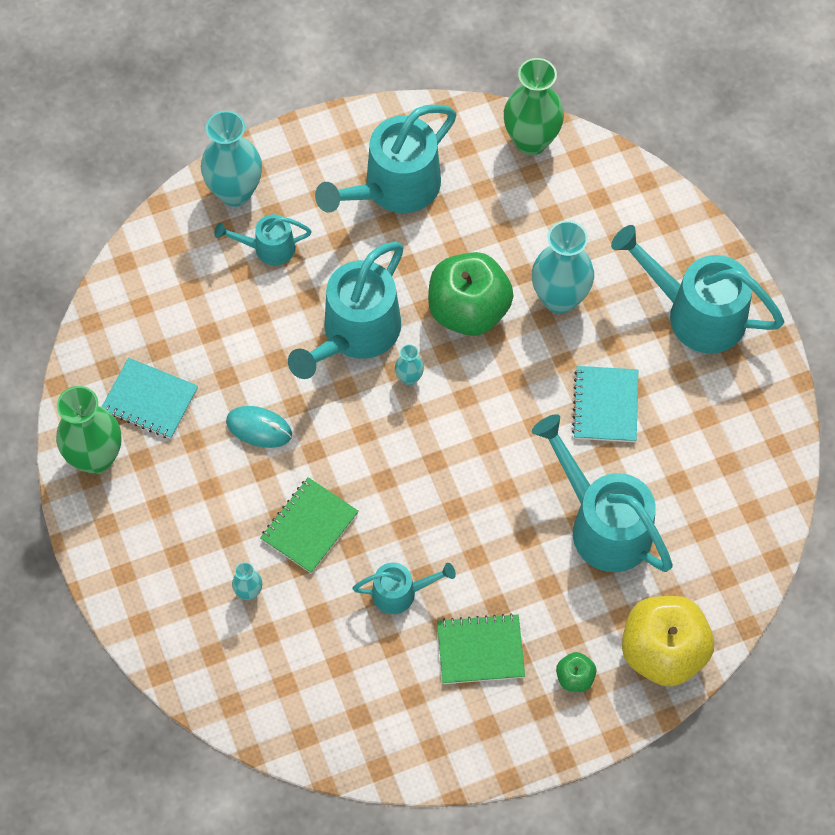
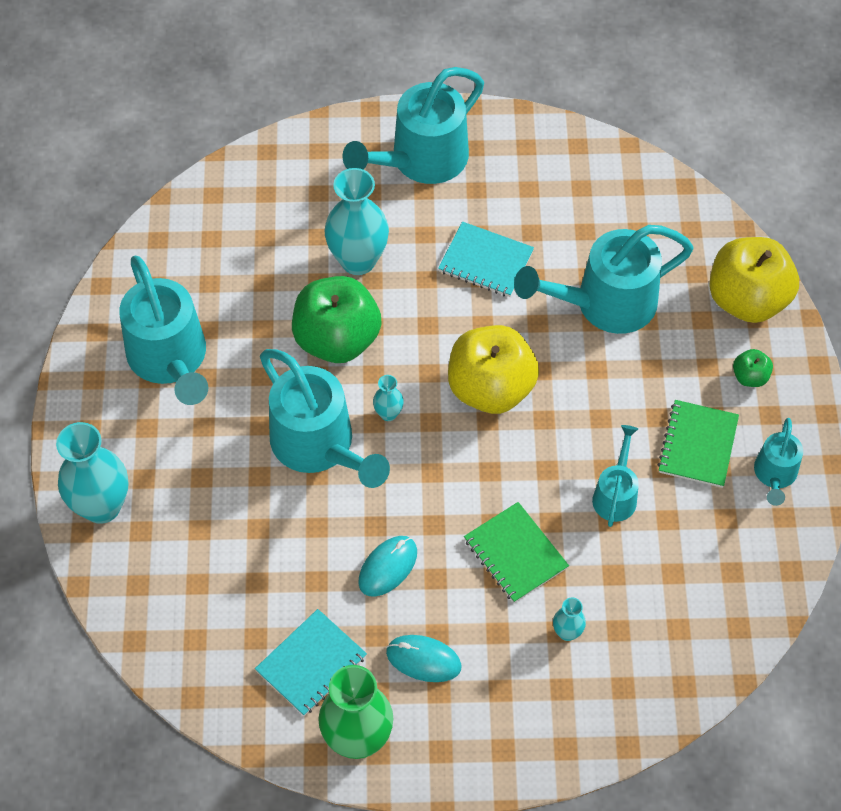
camera: 70 degrees left, 5 degrees down
turquoise watering can [214,214,312,265] -> turquoise watering can moved to [754,418,803,506]
green vase [504,58,564,155] -> none
none -> turquoise mouse [386,635,462,682]
none -> yellow apple [448,325,539,414]

